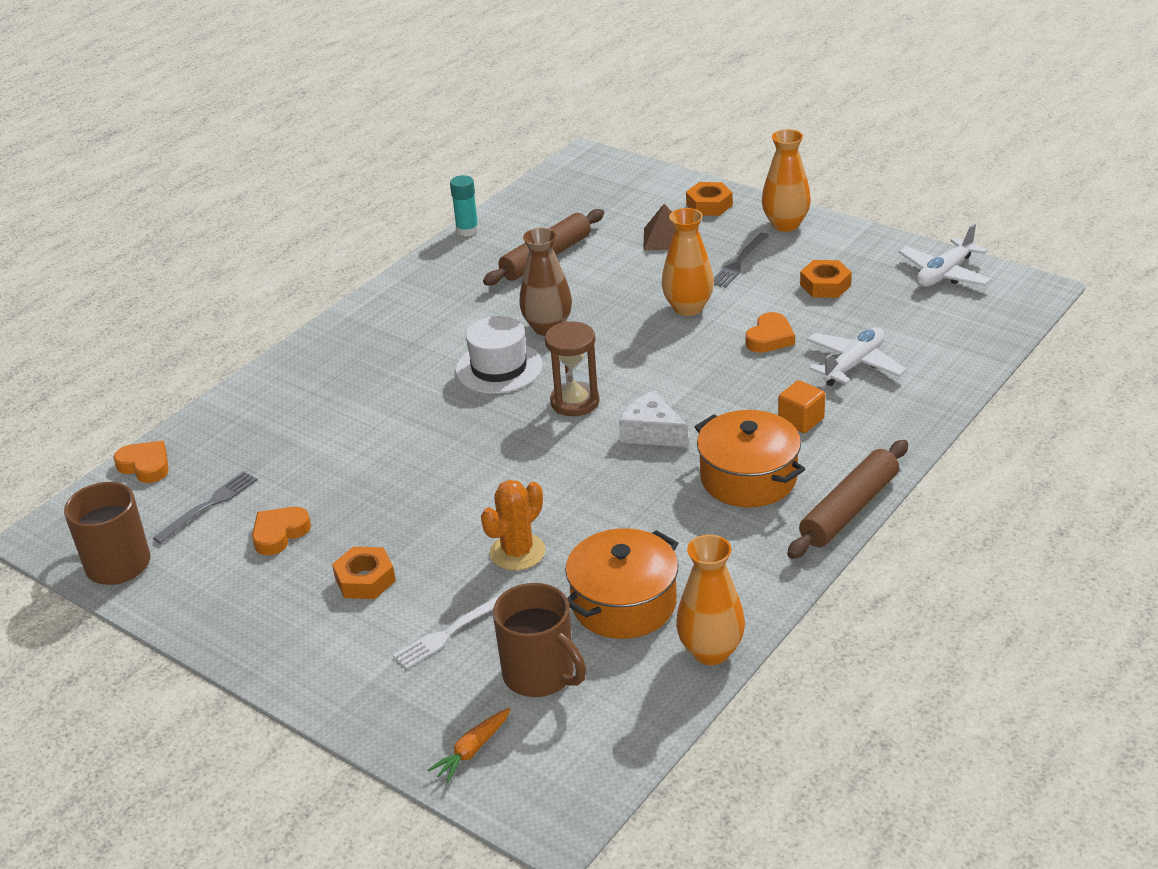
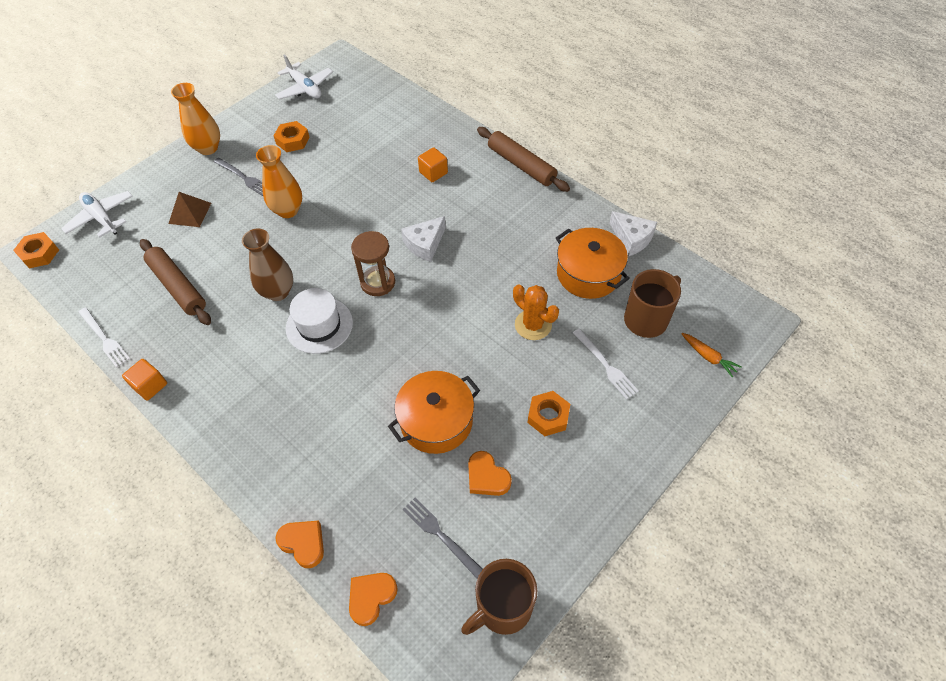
camera: 85 degrees left, 20 degrees up
turquoise glue stick [450,175,479,236] -> white fork [78,307,130,368]
orange vase [676,535,745,665] -> white cheese [609,211,657,256]
orange nut [686,182,733,216] -> orange nut moved to [13,232,59,268]
orange pot [695,410,805,507] -> orange pot moved to [388,371,480,454]
orange heart [746,312,795,353] -> orange heart moved to [275,520,324,568]
white plane [807,327,906,386] -> white plane moved to [61,191,133,238]
none -> orange cube [122,359,167,400]

